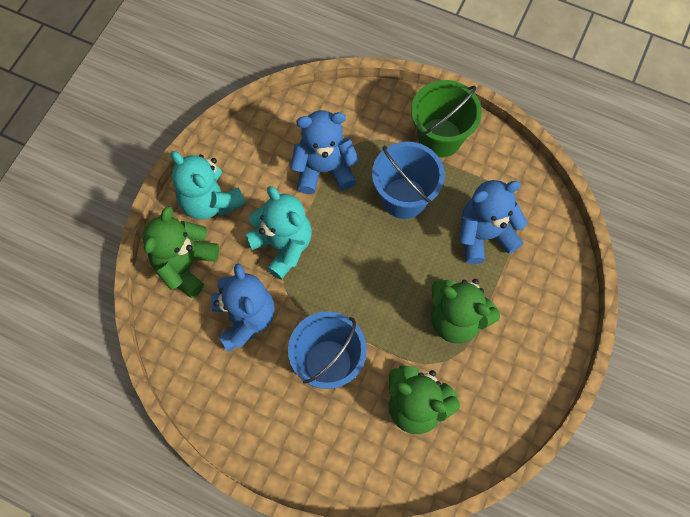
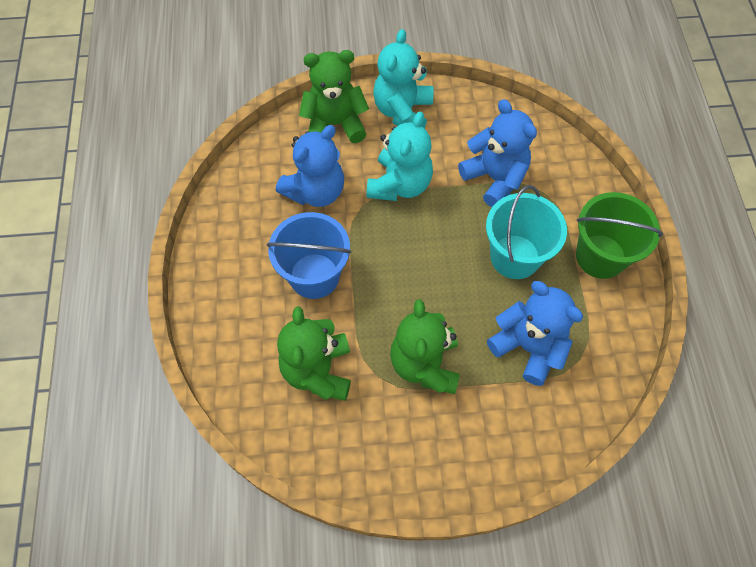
camera: 60 degrees right, 5 degrees down
blue bucket [372,142,445,219] -> turquoise bucket [486,185,567,279]

